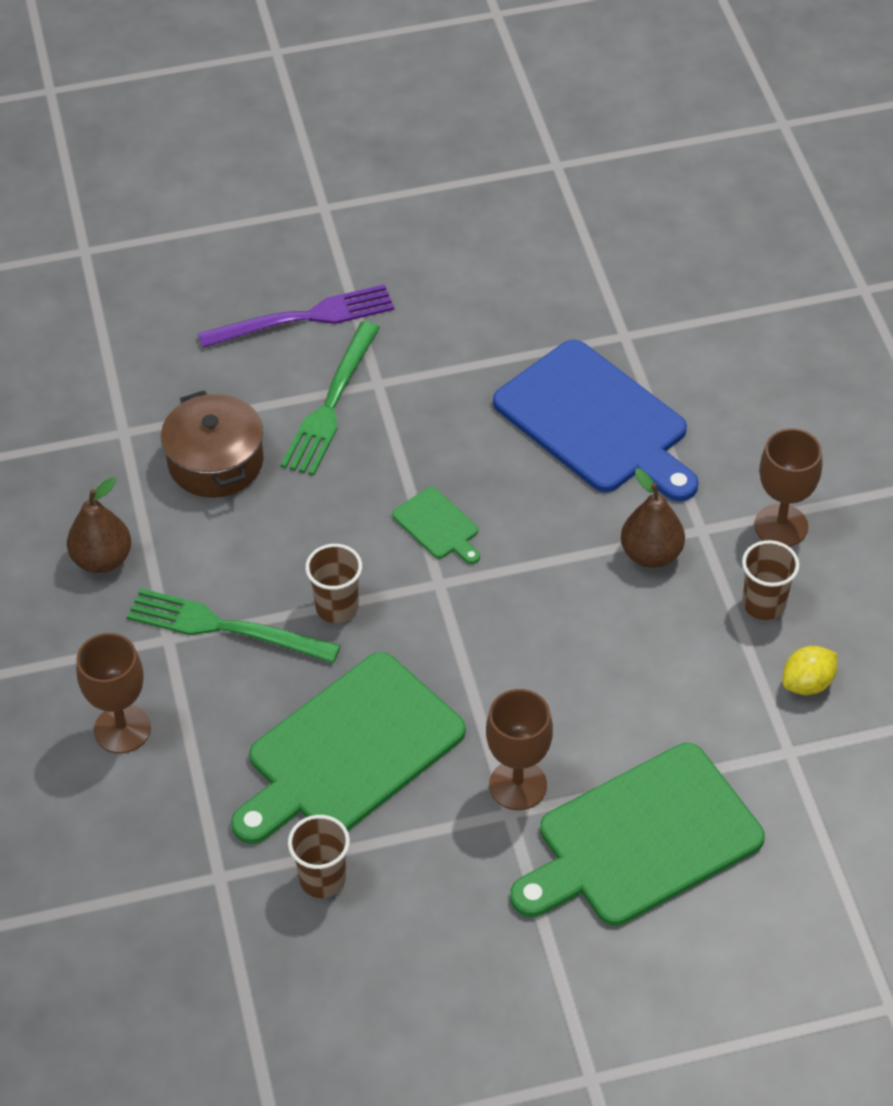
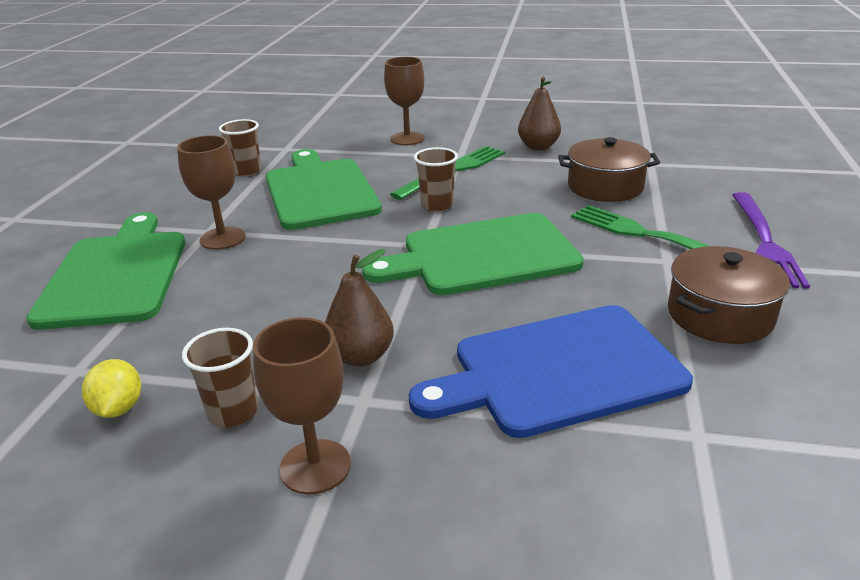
camera: 115 degrees right, 20 degrees down
green cutting board [392,487,480,564] -> green cutting board [362,213,584,295], size x2.28
none -> brown pot [668,246,790,344]

